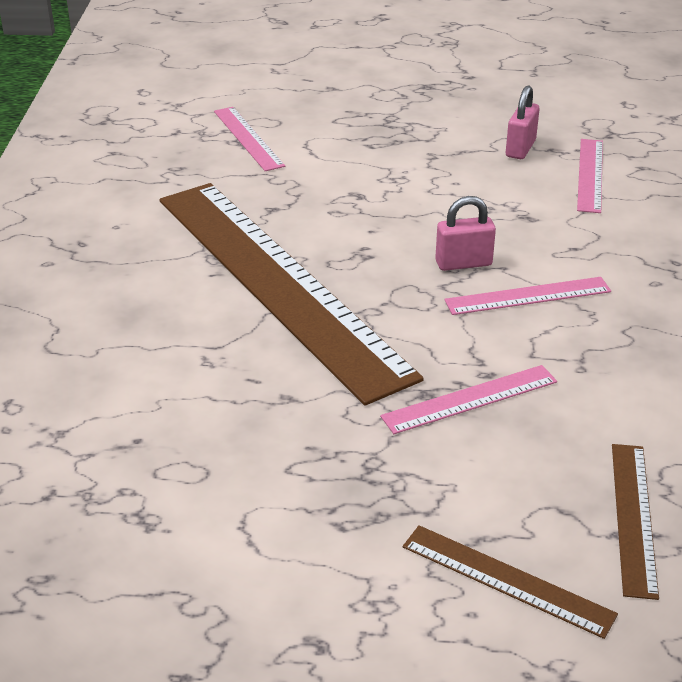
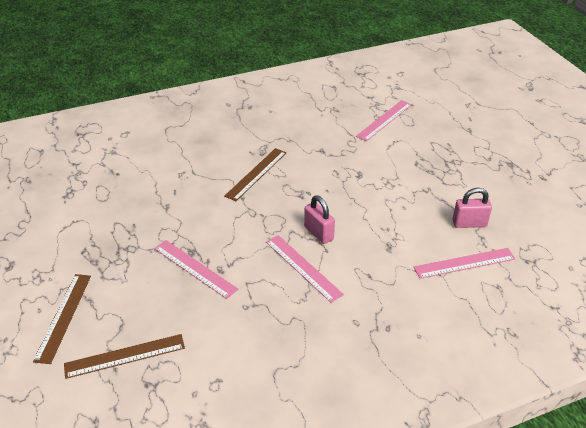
camera: 65 degrees right, 5 degrees up
brown ruler [160,183,424,406] -> brown ruler [225,148,286,201], size x0.40

